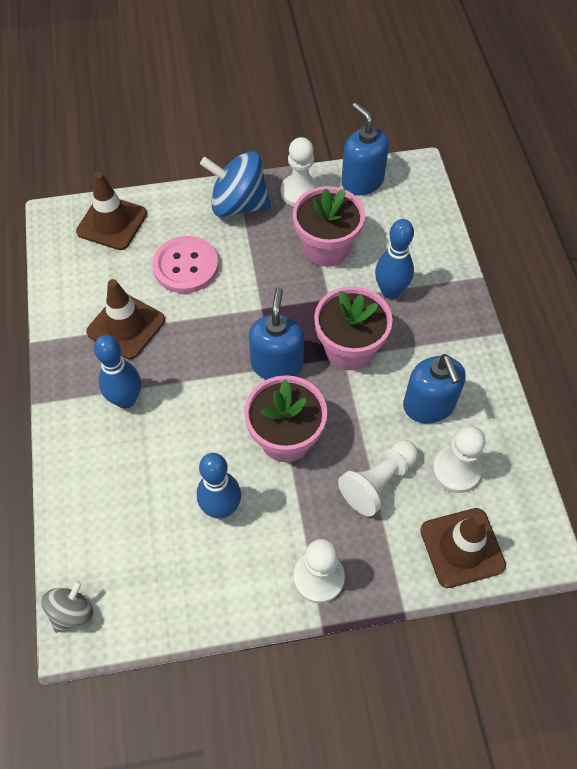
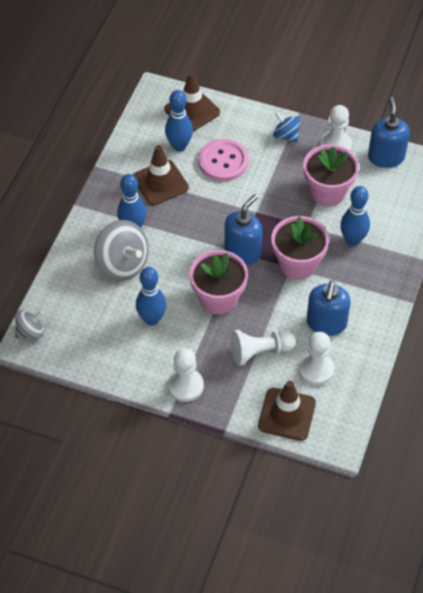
camera: 30 degrees right, 5 degrees down
blue spinning top [200,151,271,217] -> blue spinning top [273,112,300,142], size x0.56
none -> grey spinning top [94,220,149,281]
none -> blue bowling pin [165,90,193,151]

